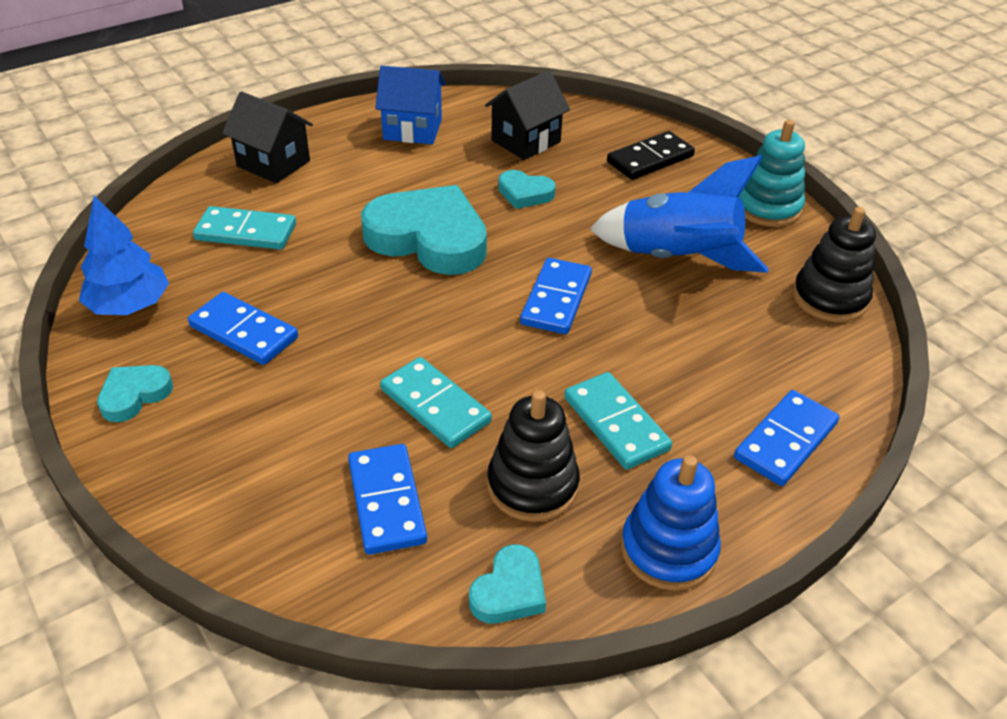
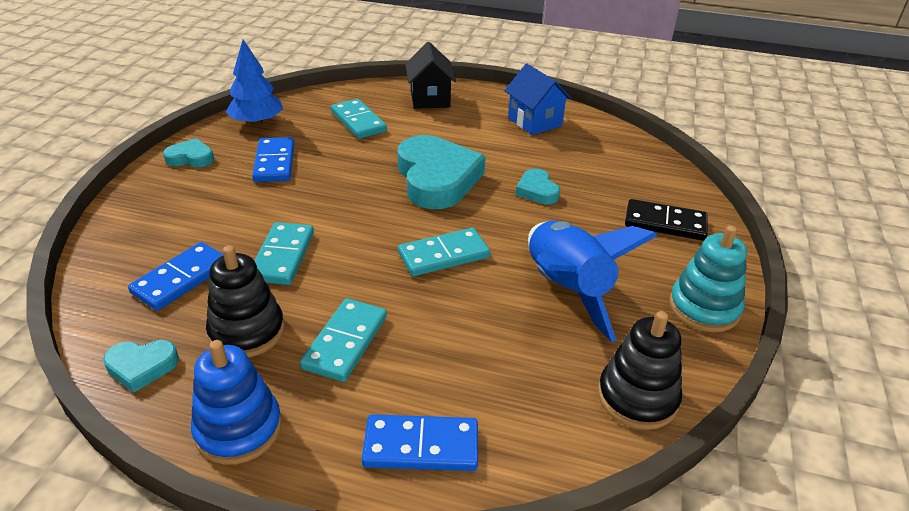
camera: 50 degrees right, 5 degrees down
black house [485,70,570,160] -> none
blue domino [520,258,592,334] -> turquoise domino [398,228,490,276]

